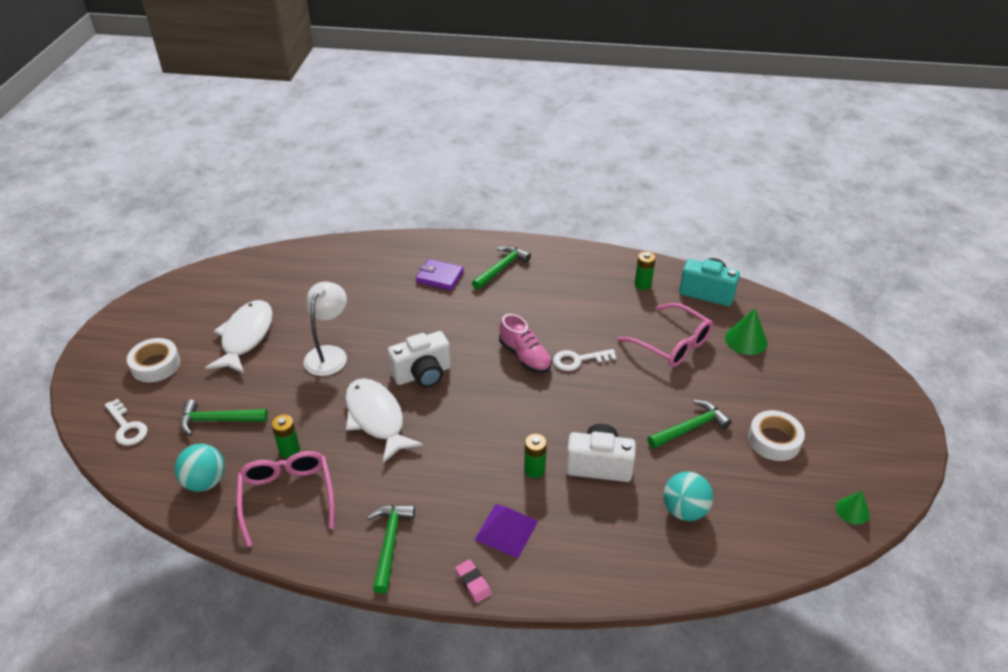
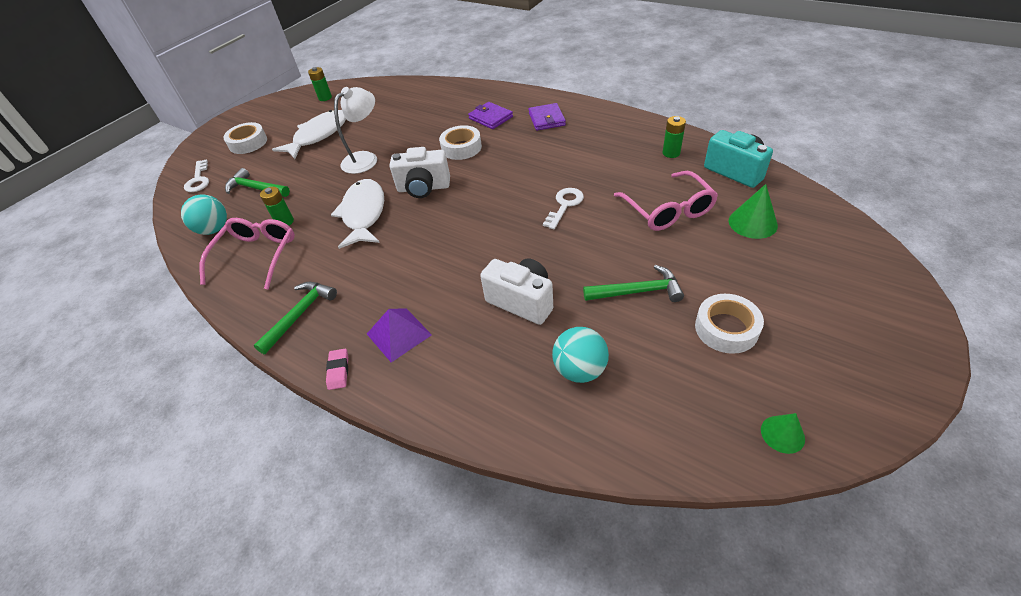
camera: 30 degrees right, 5 degrees up
green hammer [472,246,531,290] -> purple wallet [529,103,566,131]
pink shoe [499,314,552,374] -> none
green battery [524,434,547,478] -> green battery moved to [308,67,332,101]
white key [553,349,617,371] -> white key turned 105 degrees clockwise [543,188,584,229]
none -> white tape [439,125,482,160]

